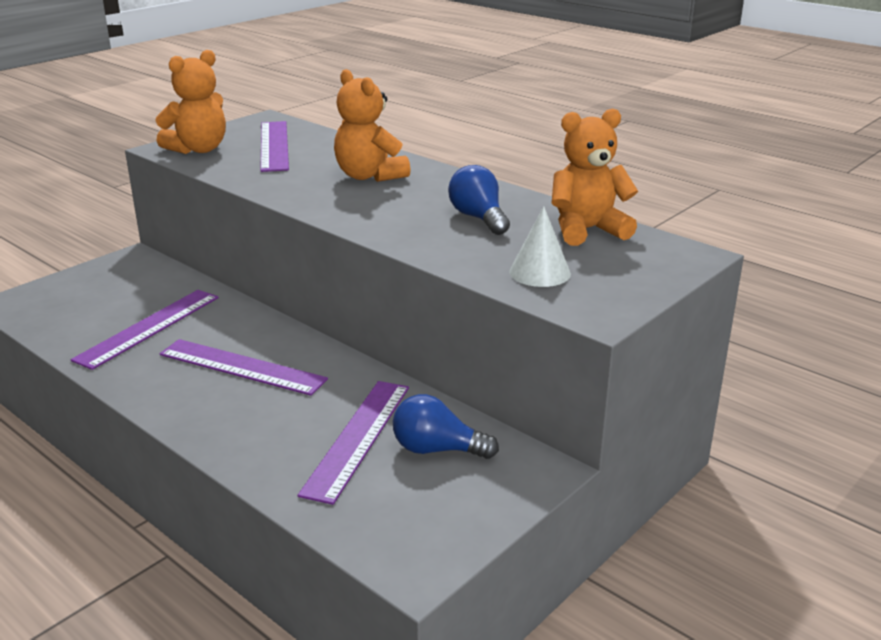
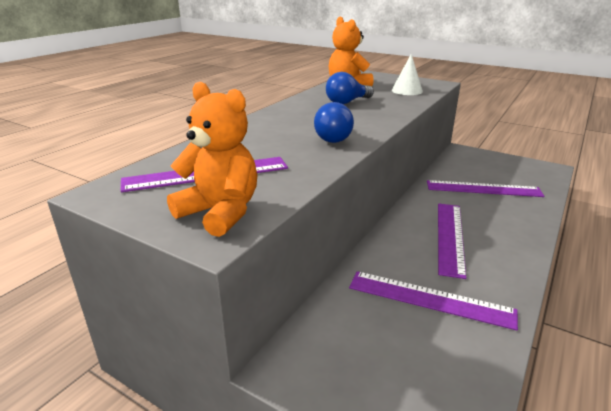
camera: 100 degrees left, 0 degrees up
orange teddy bear [334,69,411,182] -> none
blue light bulb [393,394,499,459] -> blue light bulb moved to [314,102,354,143]

